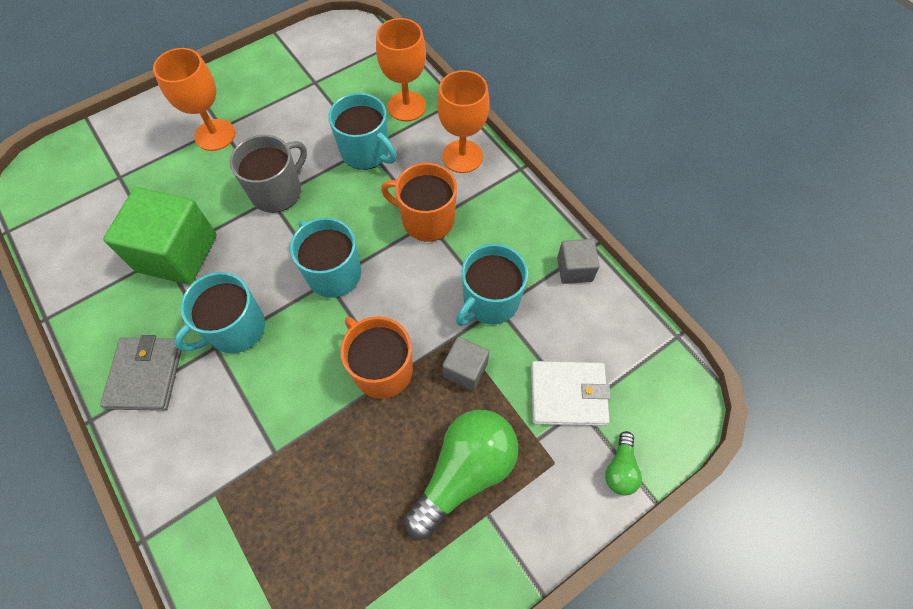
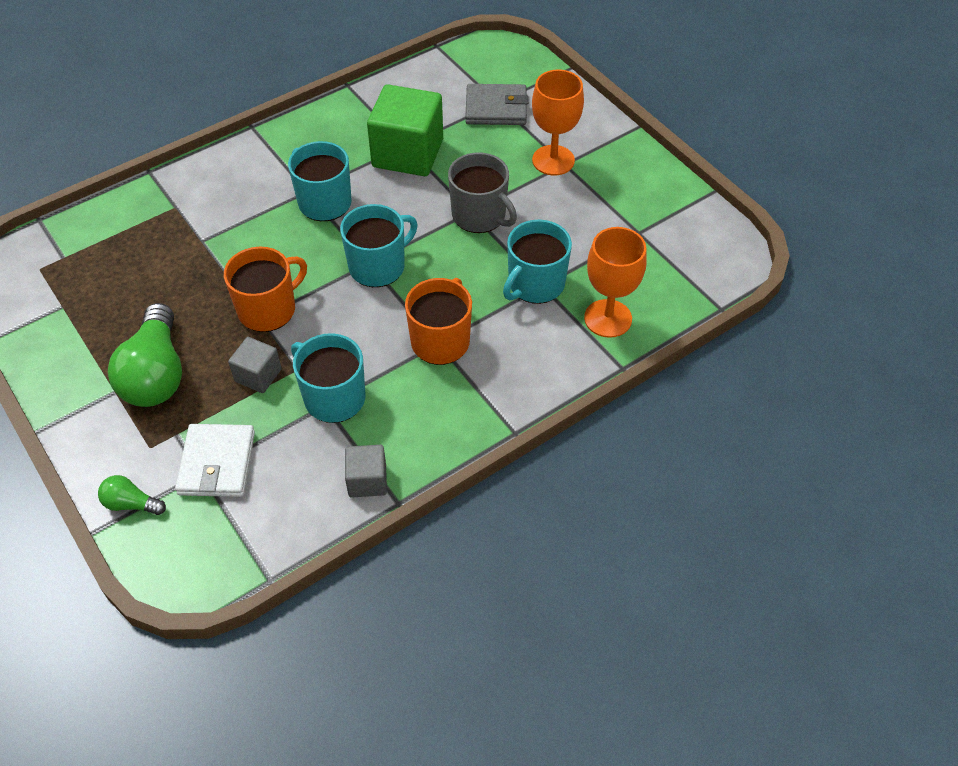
camera: 90 degrees right, 10 degrees down
grey wallet [100,335,182,411] -> grey wallet moved to [465,84,528,125]
green light bulb [404,410,519,539] -> green light bulb turned 45 degrees clockwise [108,303,182,407]
orange goblet [437,70,490,173] -> none

